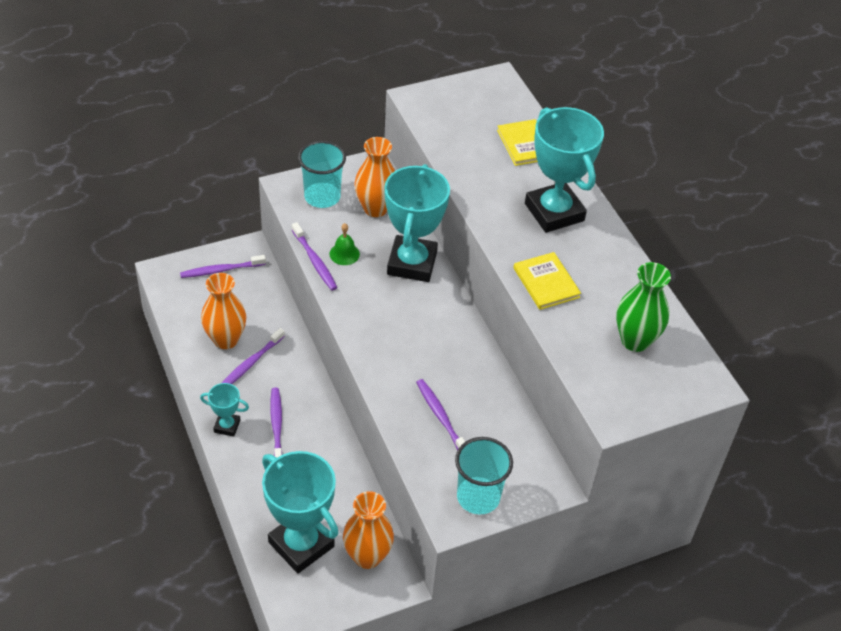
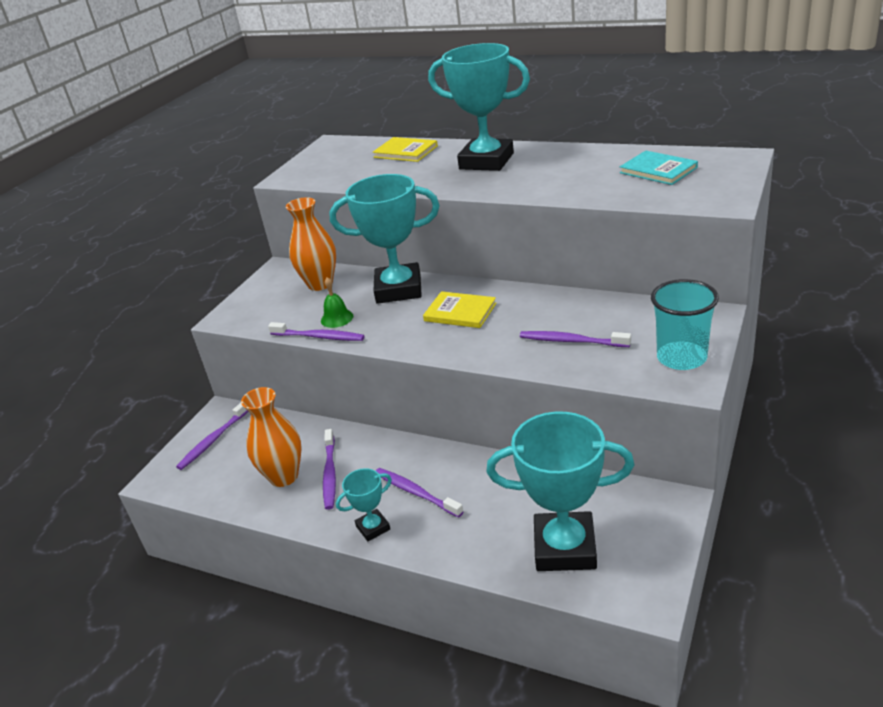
camera: 35 degrees left, 15 degrees down
turquoise cup [298,141,346,208] -> none
orange vase [343,491,394,569] -> none
turquoise trophy [385,164,450,282] -> turquoise trophy turned 60 degrees counterclockwise [329,174,440,304]
yellow book [513,252,581,310] -> yellow book moved to [423,291,497,328]
green vase [616,262,671,352] -> turquoise book [620,150,698,185]

